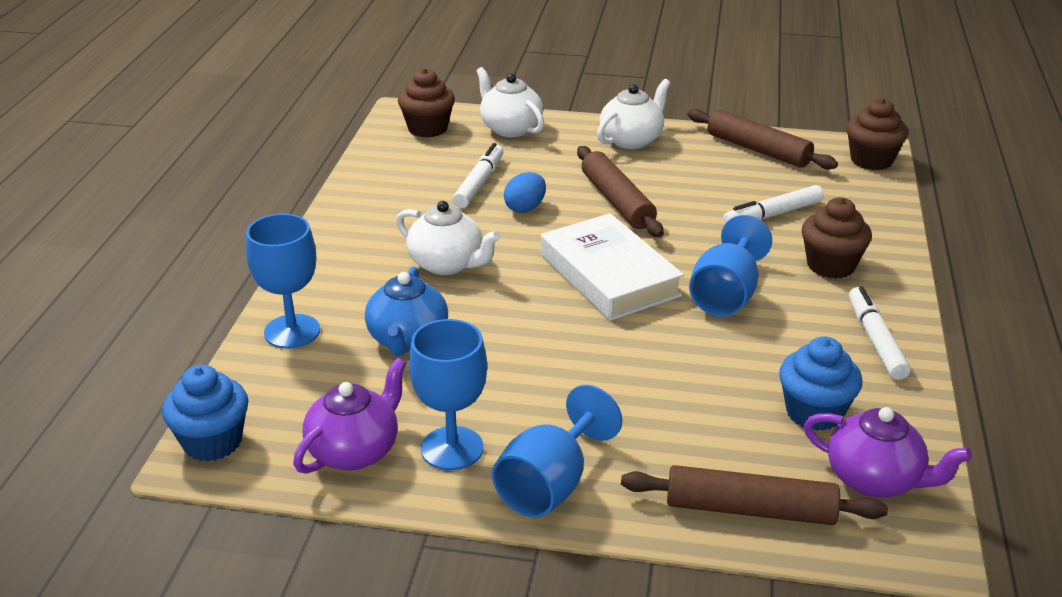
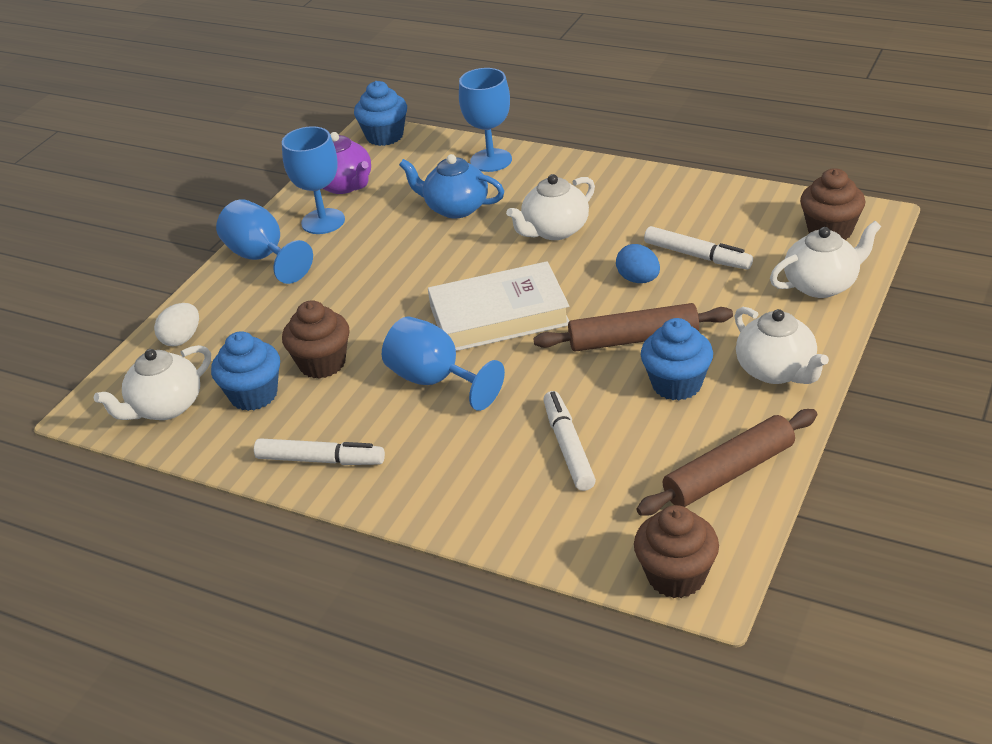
camera: 110 degrees right, 5 degrees up
brown rolling pin [621,465,888,525] -> white egg [154,303,199,346]
brown cupcake [802,197,872,279] -> brown cupcake moved to [282,300,349,379]
purple teapot [804,407,972,497] -> white teapot [94,345,211,420]
none -> blue cupcake [641,318,713,400]

